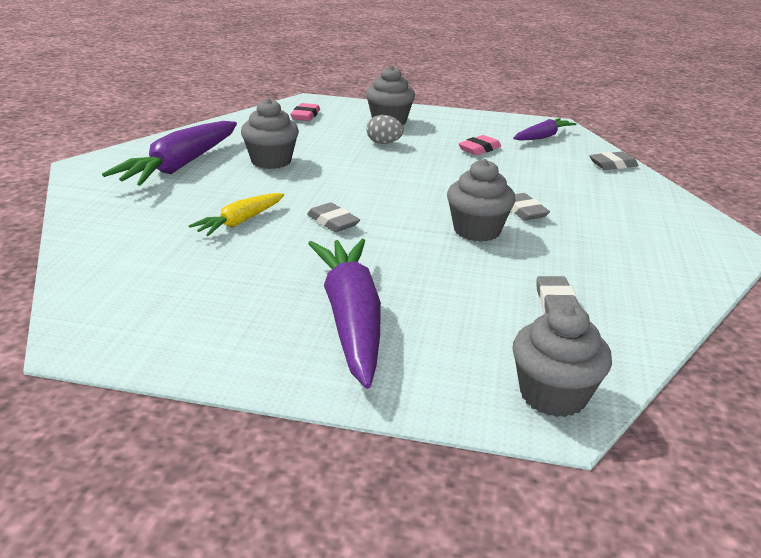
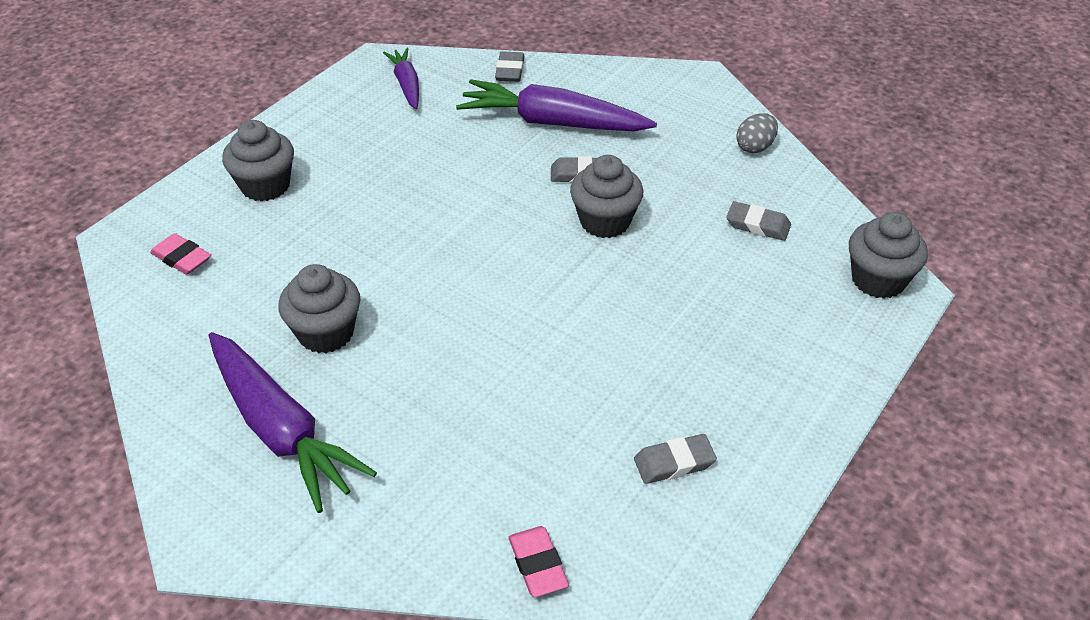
camera: 65 degrees left, 15 degrees up
yellow carrot [188,193,284,236] -> none
grey eraser [307,202,360,232] -> grey eraser moved to [634,434,717,484]
purple carrot [308,239,381,389] -> purple carrot moved to [456,79,657,131]
grey egg [366,115,404,144] -> grey egg moved to [736,113,778,153]
pink eraser [458,135,501,155] -> pink eraser moved to [509,526,569,597]

